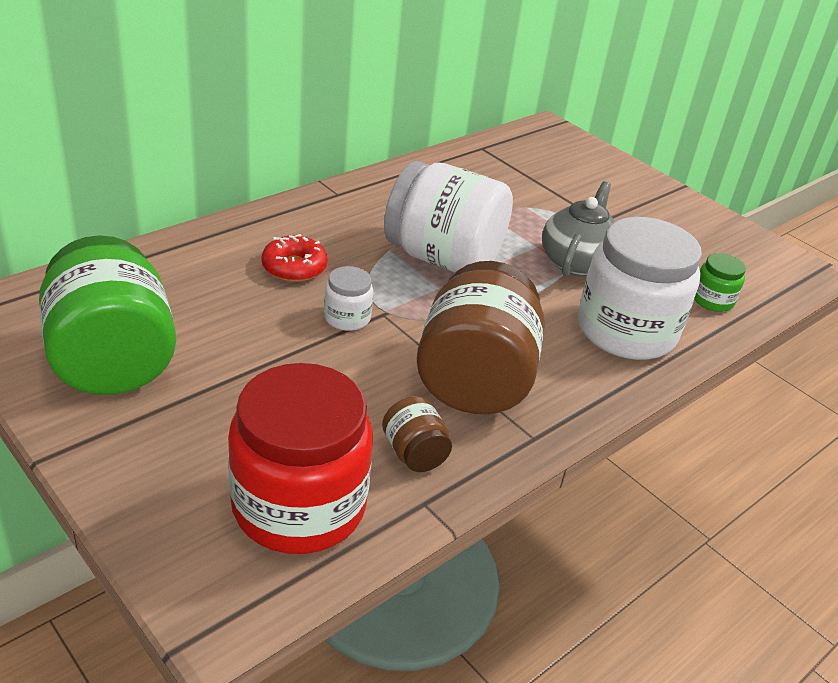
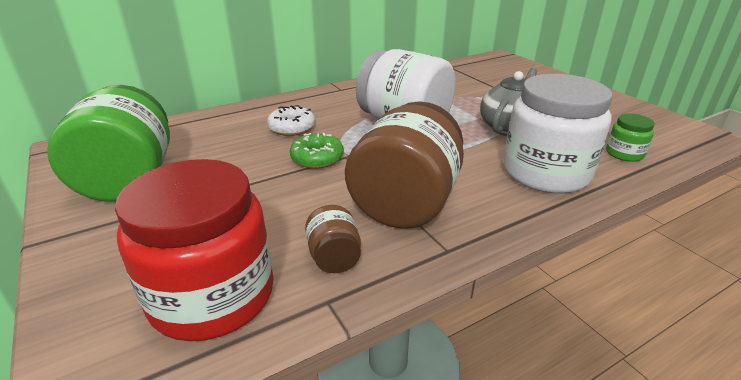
camera: 15 degrees right, 5 degrees down
red donut [262,234,327,282] -> white donut [267,105,315,136]
white jar [324,266,373,331] -> green donut [290,133,344,169]

